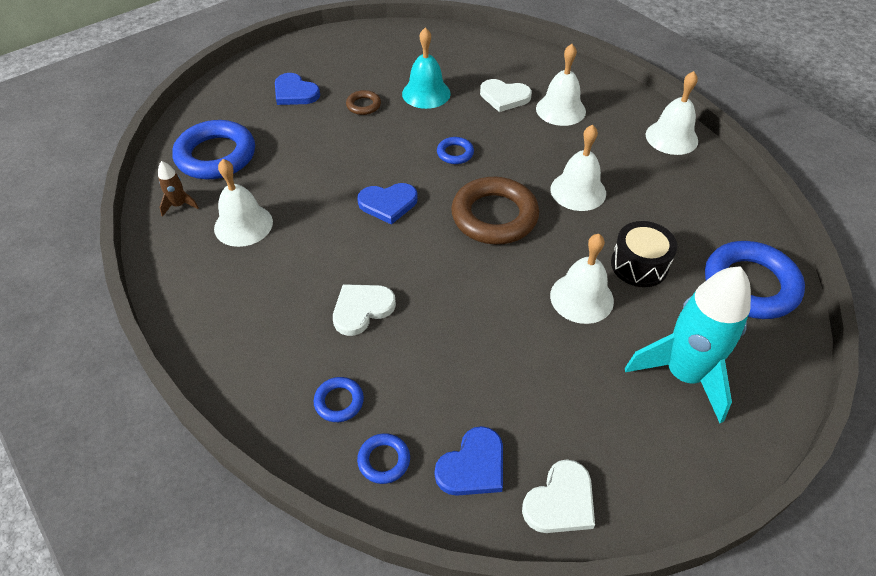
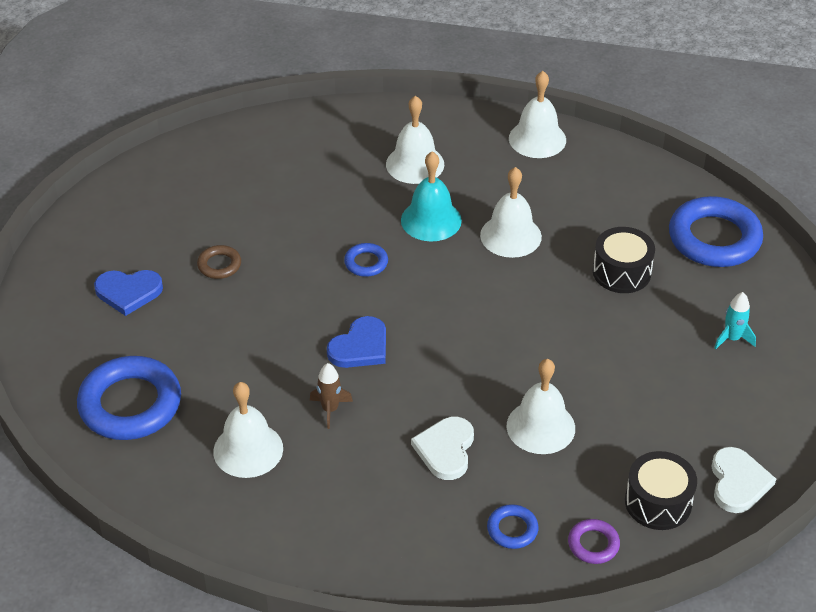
camera: 40 degrees left, 5 degrees down
brown rocket [158,161,199,217] -> brown rocket moved to [310,363,353,429]
blue ring [357,433,410,484] -> purple ring [568,519,620,564]
turquoise bell [402,27,451,109] -> turquoise bell moved to [401,151,462,241]
blue heart [435,426,503,496] -> black drum [625,451,697,530]
brown ring [451,177,539,244] -> none
white heart [480,79,532,112] -> none
white bell [550,234,614,324] -> white bell moved to [507,359,575,454]
turquoise rocket [625,266,751,423] -> turquoise rocket [714,292,756,349], size x0.42

